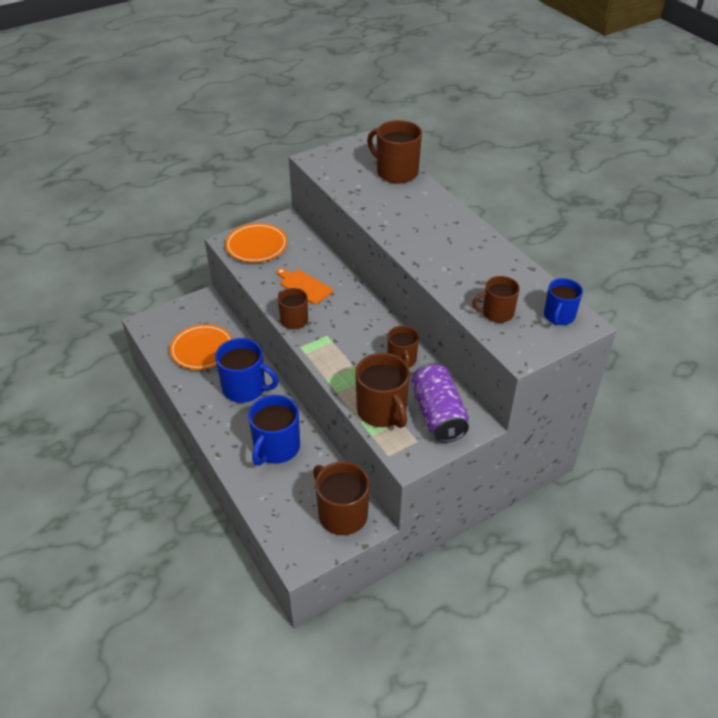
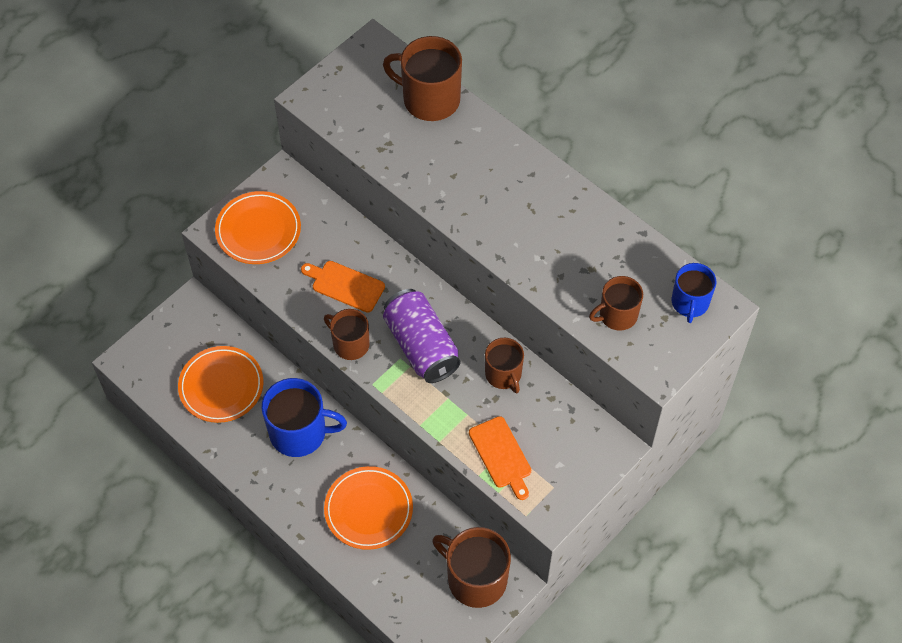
camera: 15 degrees left, 15 degrees up
blue mug [248,395,300,466] -> orange plate [324,466,413,550]
brown mug [355,353,410,428] -> orange cutting board [469,416,531,500]
purple can [411,363,469,443] -> purple can moved to [383,289,460,383]

